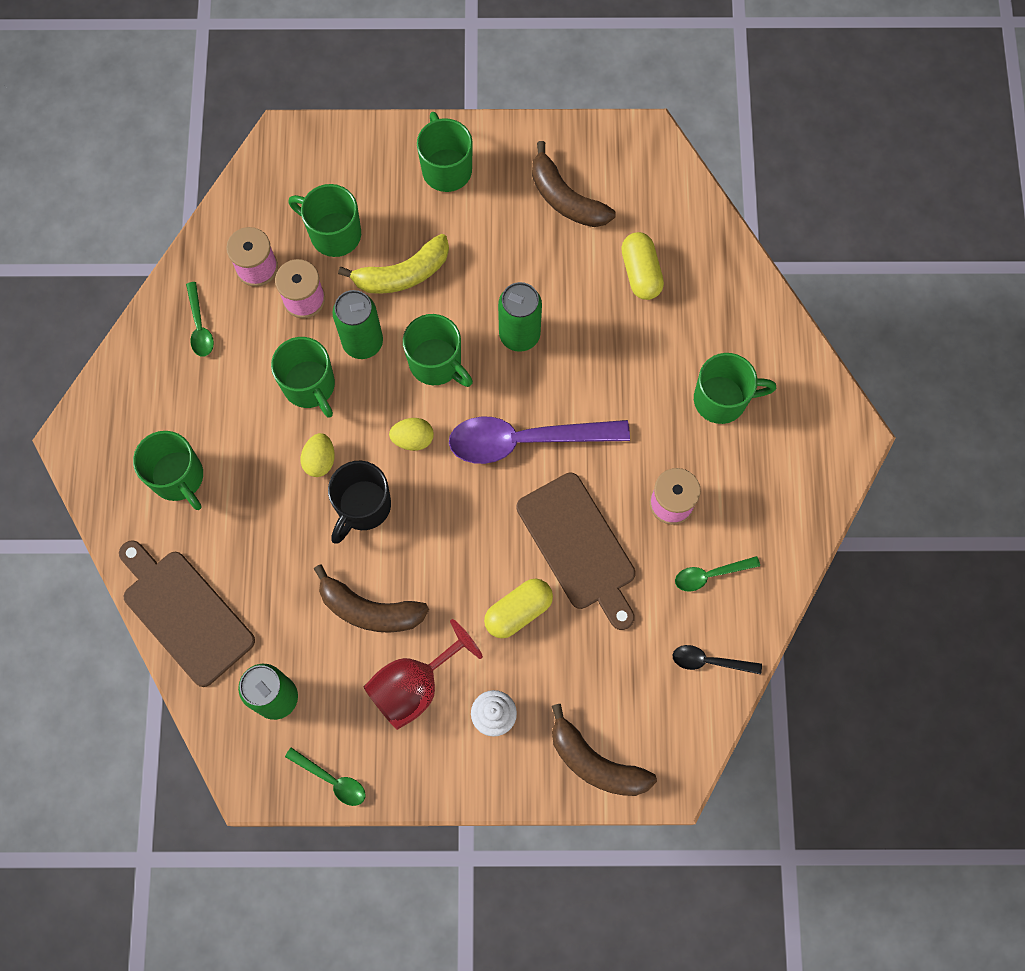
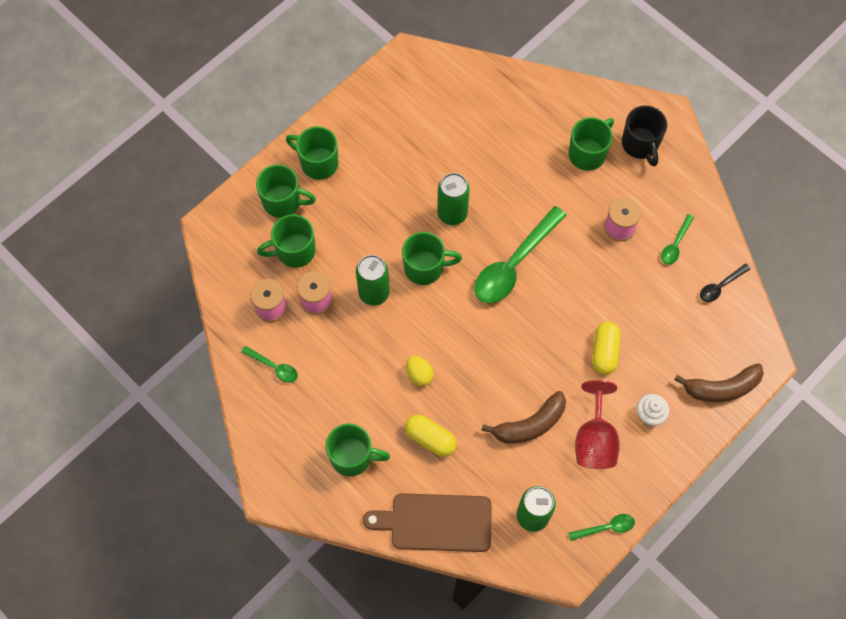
camera: 45 degrees left, 5 degrees down
green mug [271,337,335,418] -> green mug moved to [256,164,316,218]
black mug [328,461,391,544] -> black mug moved to [622,106,667,167]
yellow banana [338,234,449,294] -> none
yellow egg [389,418,434,451] -> none
purple spoon [449,417,630,464] -> green spoon [474,206,567,303]
brown cutting board [516,472,636,630] -> none
brown banana [532,141,615,227] -> none
yellow capsule [621,232,664,300] -> yellow capsule moved to [405,415,457,457]

